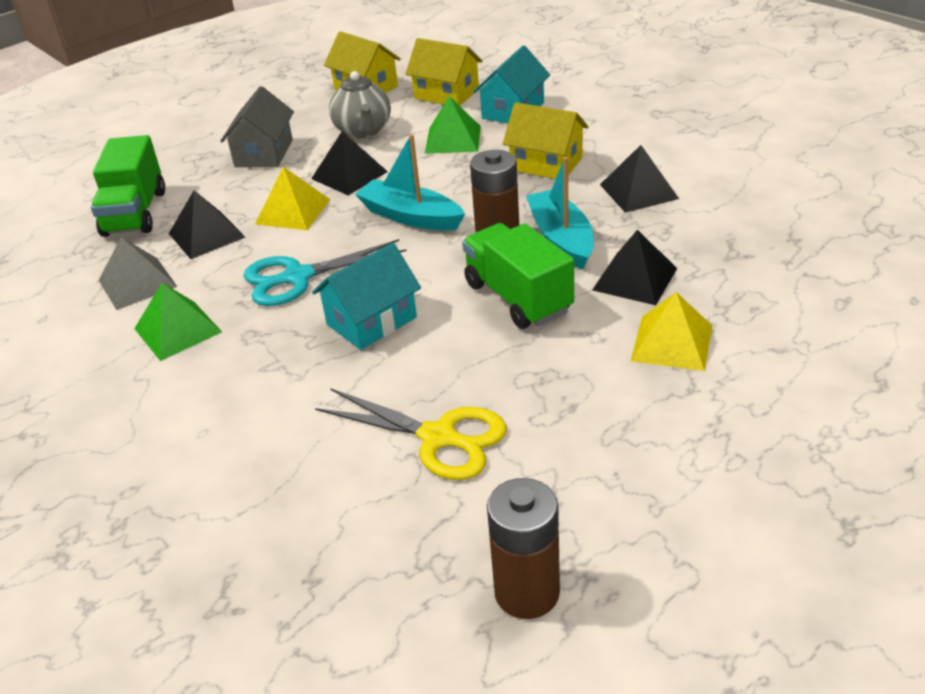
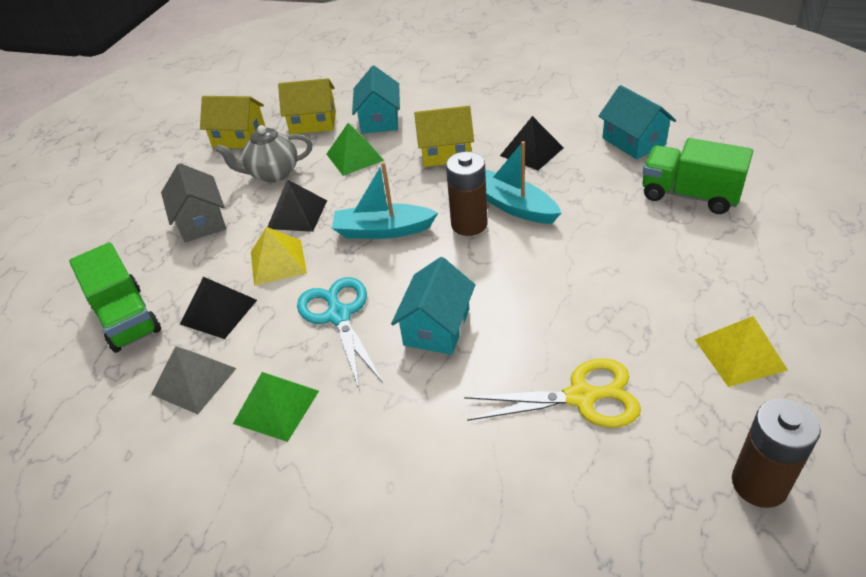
camera: 30 degrees left, 5 degrees up
turquoise scissors [243,239,407,306] -> turquoise scissors turned 120 degrees clockwise [297,277,383,391]
grey teapot [329,71,391,138] -> grey teapot turned 120 degrees clockwise [215,125,312,183]
green truck [462,223,574,329] -> green truck moved to [642,138,753,214]
black pyramid [592,230,677,305] -> none
yellow pyramid [631,292,713,371] -> yellow pyramid moved to [695,316,788,387]
none -> turquoise house [598,85,676,159]

